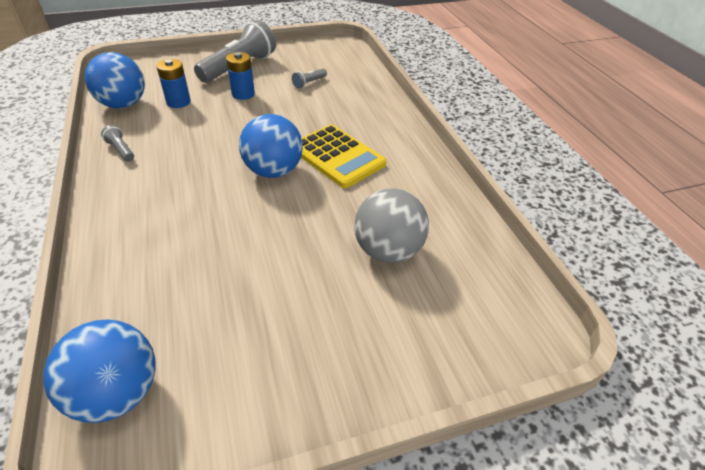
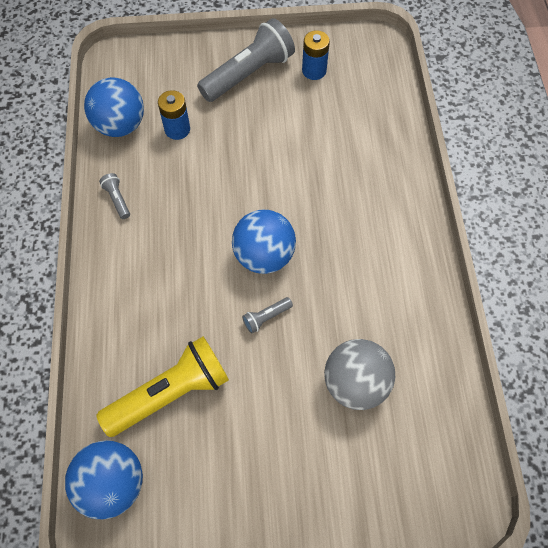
camera: 15 degrees right, 20 degrees up
blue battery [226,52,255,100] -> blue battery moved to [302,30,330,80]
grey flashlight [292,69,327,88] -> grey flashlight moved to [242,297,293,333]
yellow calculator [301,124,387,188] -> none
none -> yellow flashlight [96,336,229,437]

